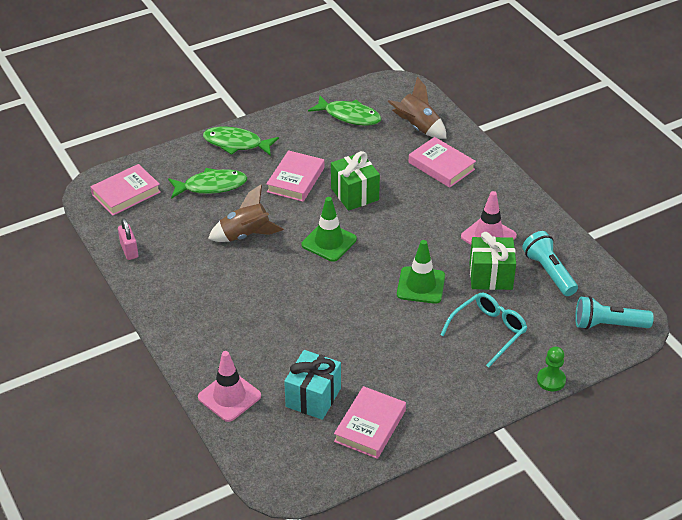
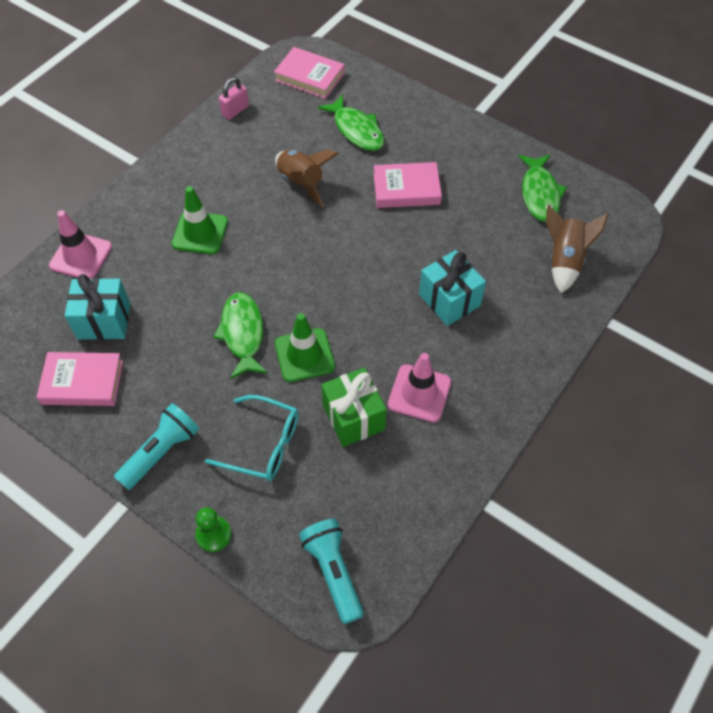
camera: 65 degrees right, 15 degrees up
green fish [203,127,279,156] -> green fish moved to [213,292,268,379]
green traffic cone [301,197,357,262] -> green traffic cone moved to [172,186,228,254]
green gift [331,151,380,211] -> none
pink book [408,137,476,188] -> none
turquoise flashlight [522,231,578,296] -> turquoise flashlight moved to [114,403,199,490]
none -> turquoise gift [419,250,486,326]

